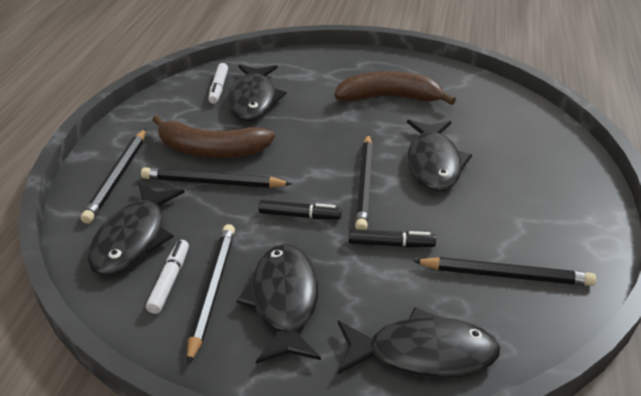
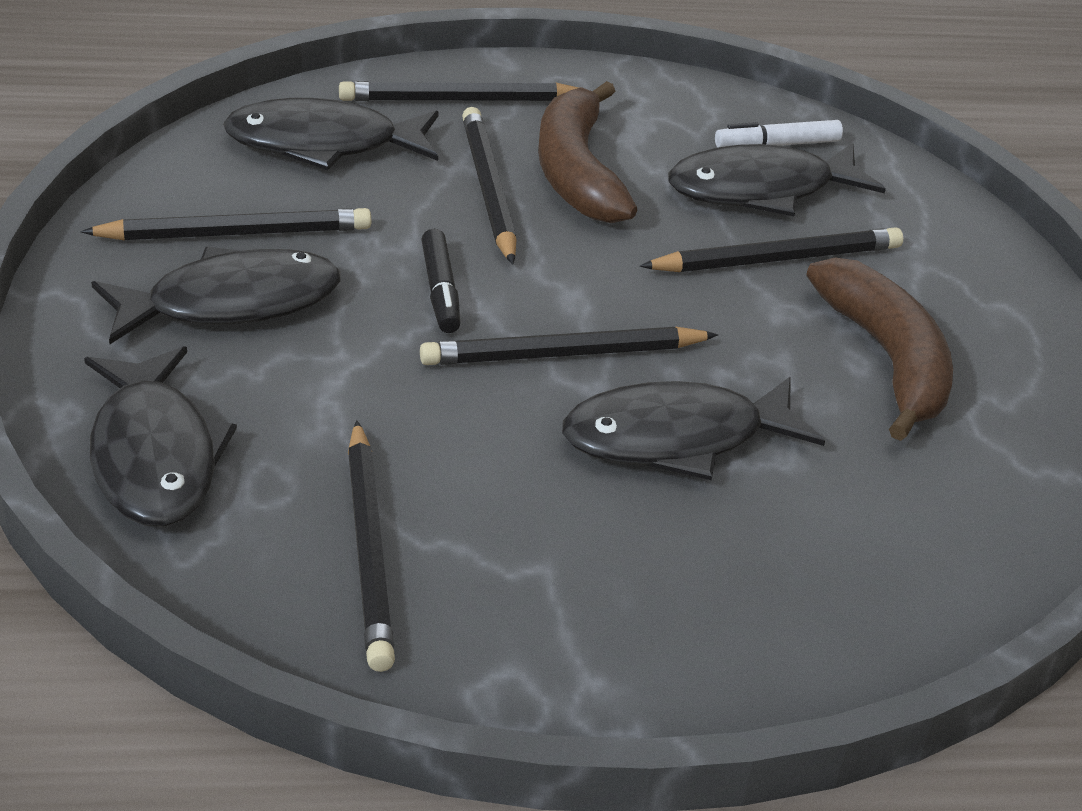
camera: 70 degrees right, 0 degrees up
white marker [146,240,189,314] -> none
black marker [349,229,436,248] -> none
none -> black pencil [639,227,903,272]

